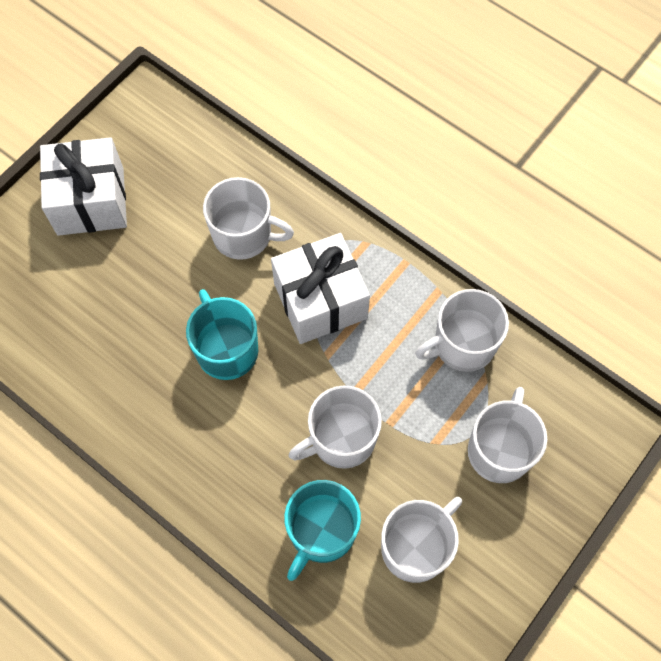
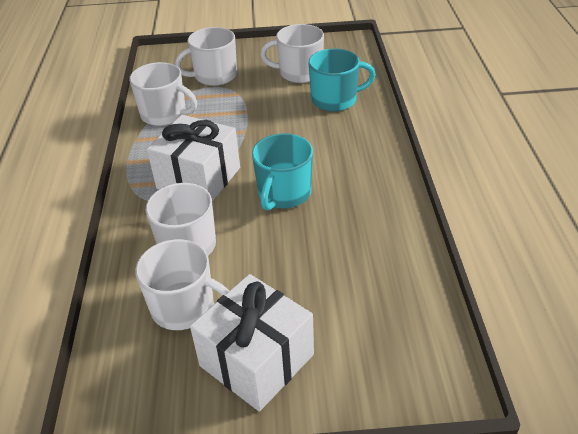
camera: 130 degrees left, 25 degrees down
white mug [289,385,382,469] -> white mug moved to [135,239,229,330]

